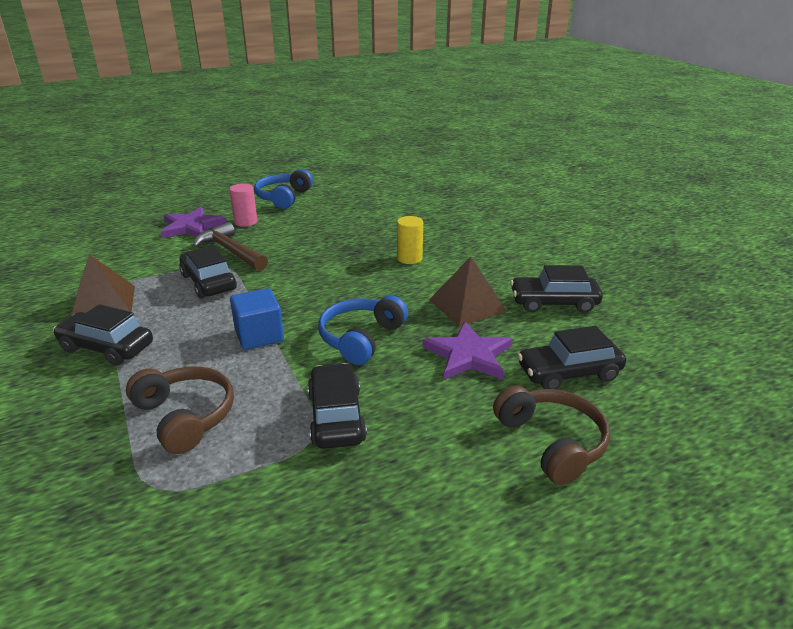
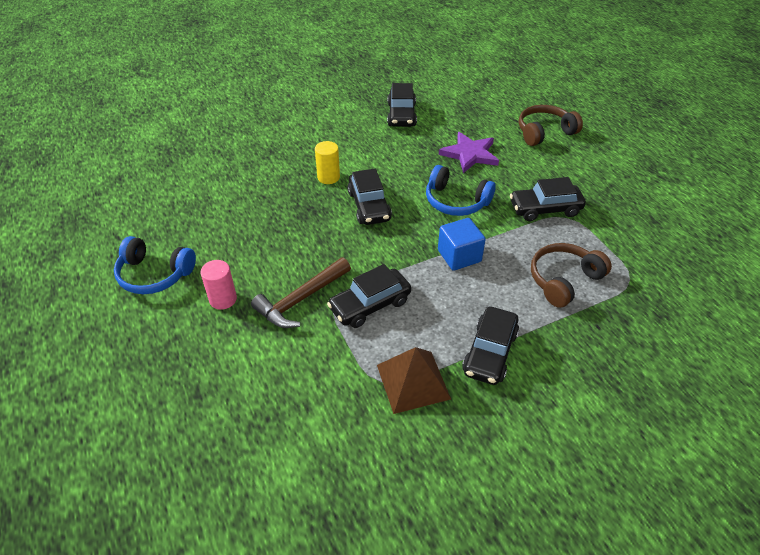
camera: 90 degrees left, 15 degrees up
purple star [161,207,227,238] -> none
brown pyramid [429,257,507,327] -> none
black car [517,326,626,389] -> black car moved to [348,169,392,225]

